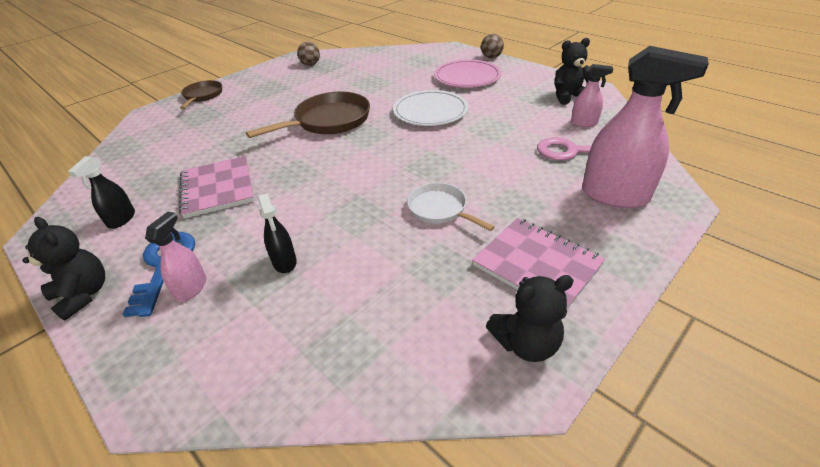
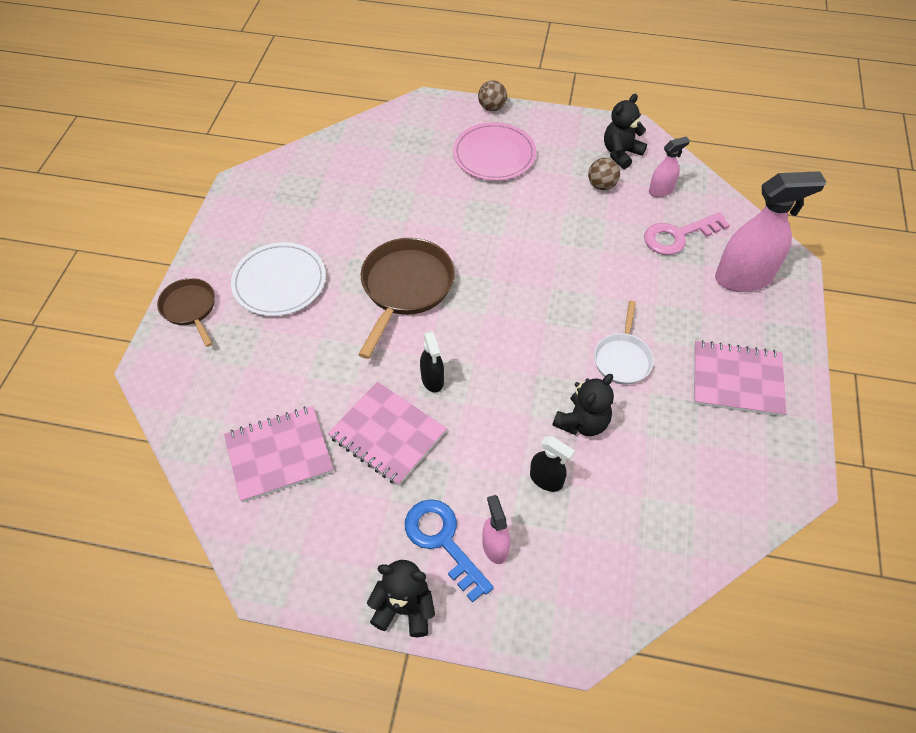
camera: 35 degrees left, 15 degrees up
black spray bottle [68,156,135,229] -> black spray bottle moved to [420,331,444,393]
brown ball [297,42,320,66] -> brown ball moved to [588,158,620,190]
white plate [393,90,468,126] -> white plate moved to [231,242,326,316]
white pan [407,183,495,231] -> white pan turned 90 degrees counterclockwise [594,301,654,385]
black teddy bear [486,275,574,362] -> black teddy bear moved to [552,374,614,436]
none -> pink notebook [224,406,333,502]

